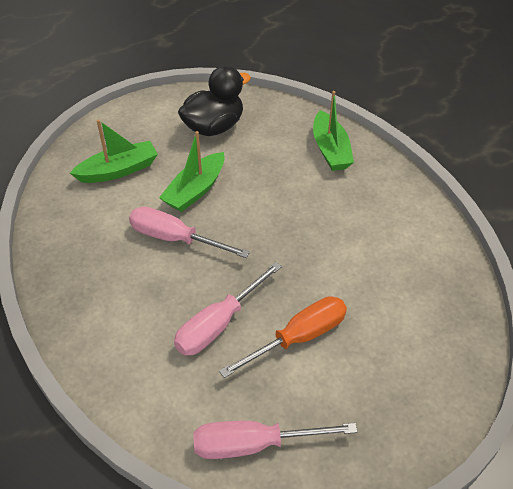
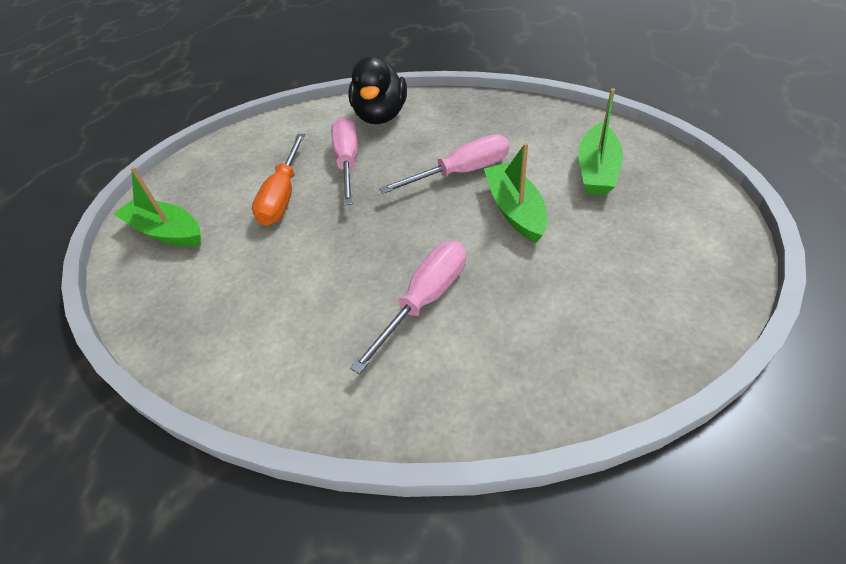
camera: 135 degrees right, 0 degrees up
black duck [178,66,251,136] -> black duck moved to [348,56,407,124]
pink screwdriver [193,421,357,459] -> pink screwdriver moved to [350,241,466,374]
green boat [313,91,354,171] -> green boat moved to [114,167,201,247]

